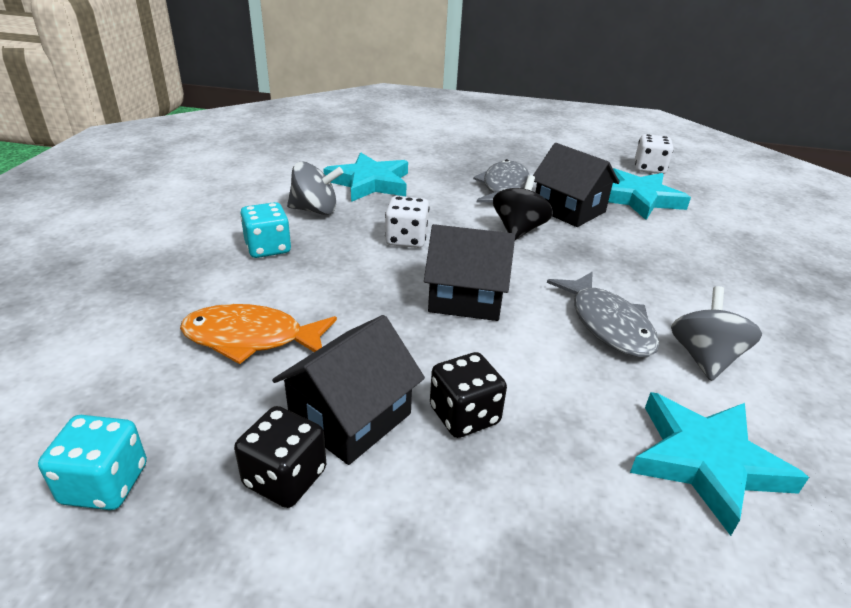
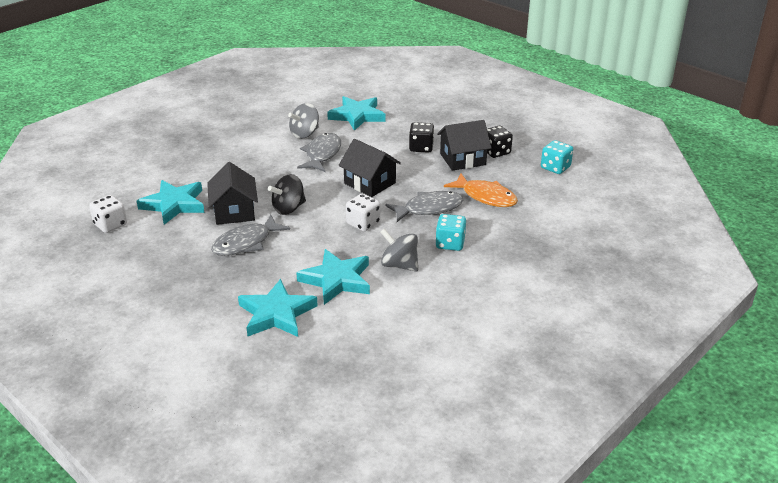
camera: 145 degrees left, 0 degrees up
none -> turquoise star [238,279,318,337]
none -> grey fish [386,191,463,222]

